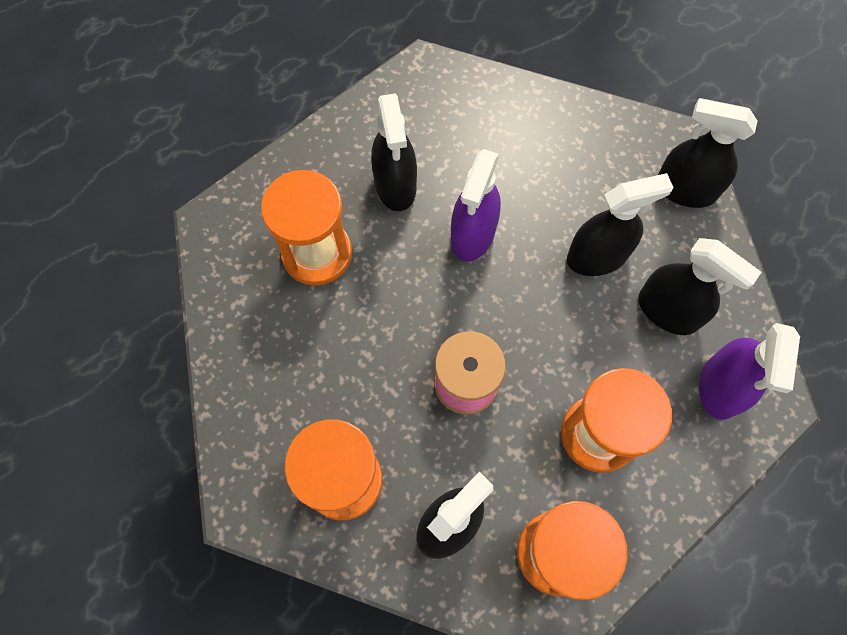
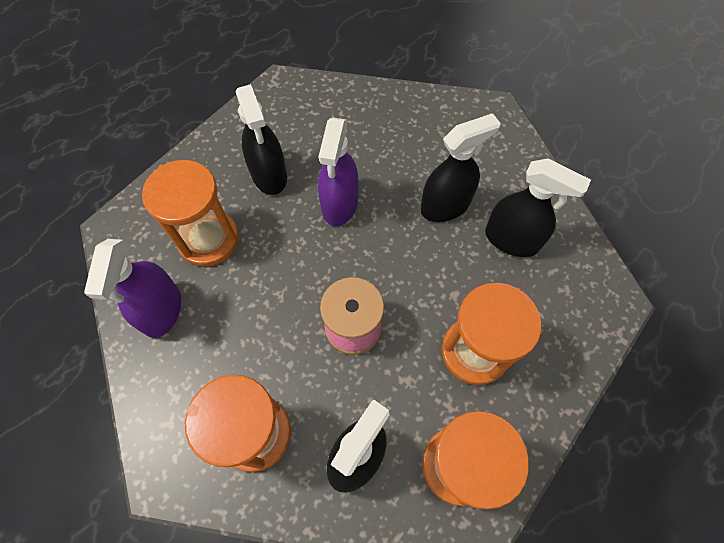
camera: 10 degrees left, 5 degrees down
black spray bottle [658,98,758,208] -> none
purple spray bottle [699,323,800,420] -> purple spray bottle moved to [84,239,181,338]

